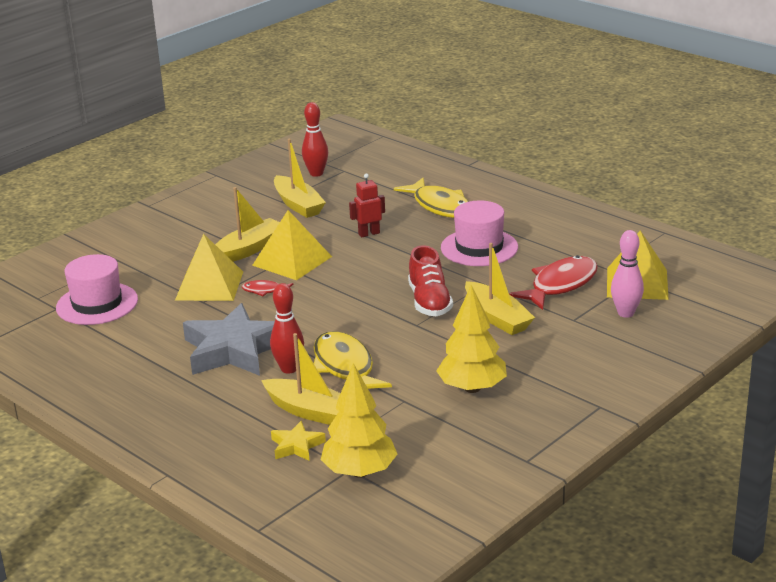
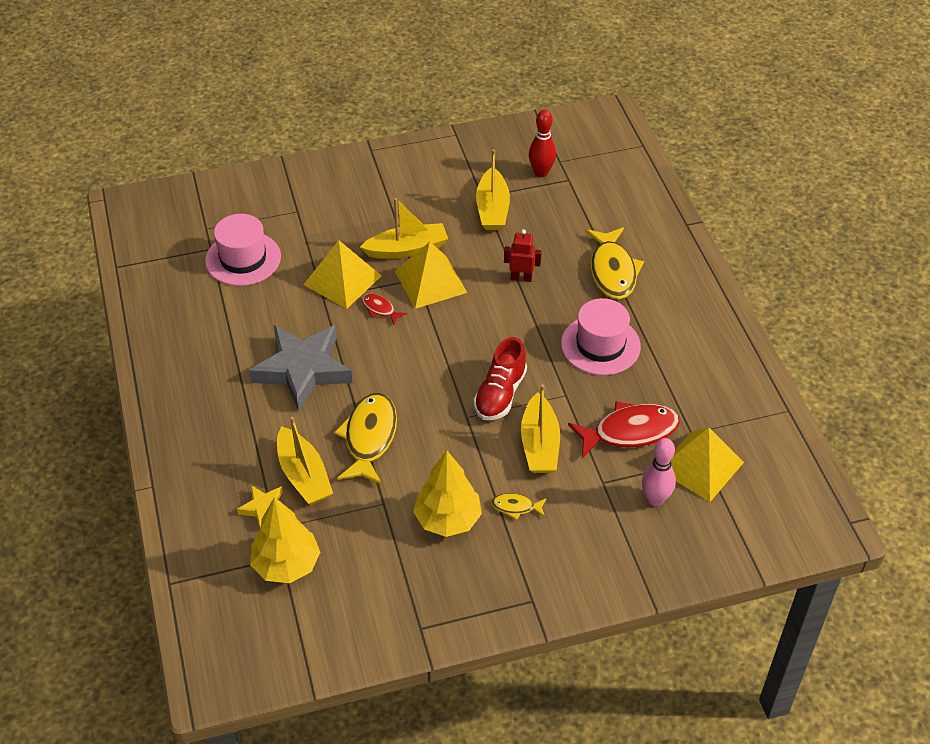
camera: 30 degrees right, 20 degrees up
red bowling pin [270,283,304,374] -> none
none -> yellow fish [491,493,547,520]

